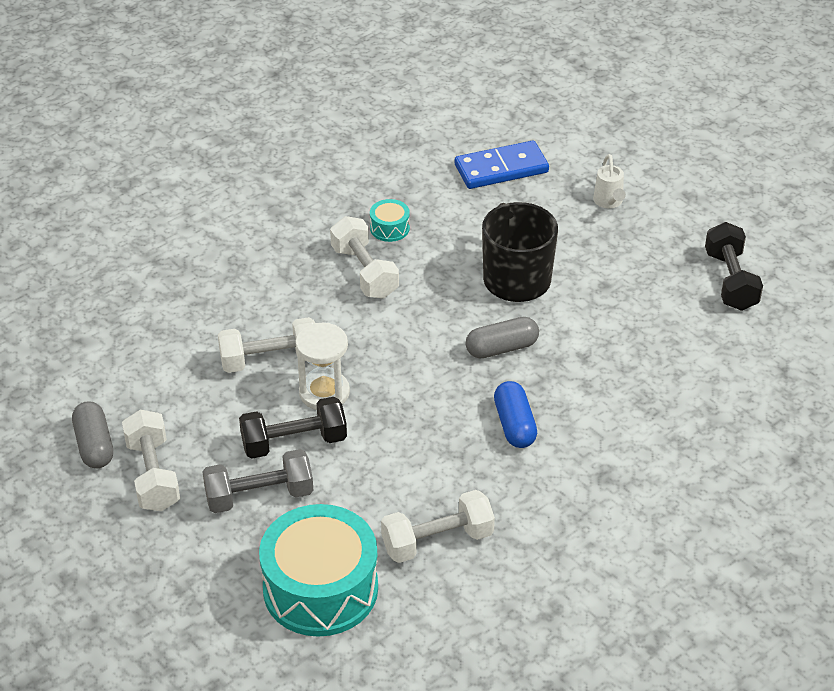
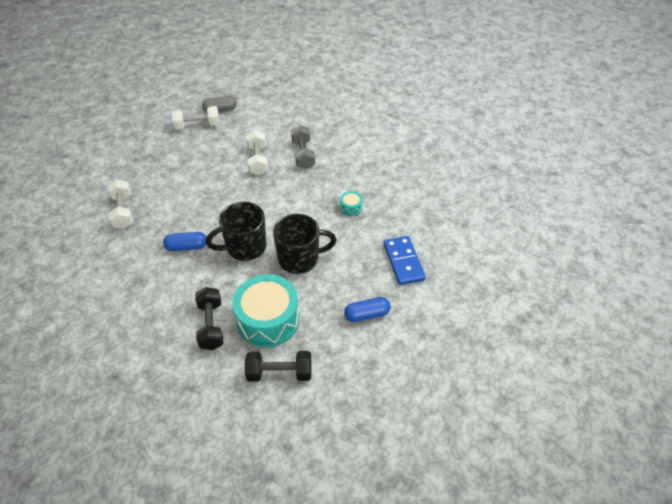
camera: 95 degrees right, 5 degrees up
grey dumbbell [202,449,314,513] -> grey dumbbell moved to [291,125,315,169]
black dumbbell [239,397,347,458] -> black dumbbell moved to [195,287,224,350]
turquoise drum [259,504,378,637] -> turquoise drum moved to [232,274,300,347]
white hourglass [295,323,350,410] -> none
white dumbbell [330,216,399,299] -> none
grey capsule [466,317,539,358] -> black mug [206,202,266,261]
white watering can [593,154,626,208] -> blue capsule [344,297,391,322]

